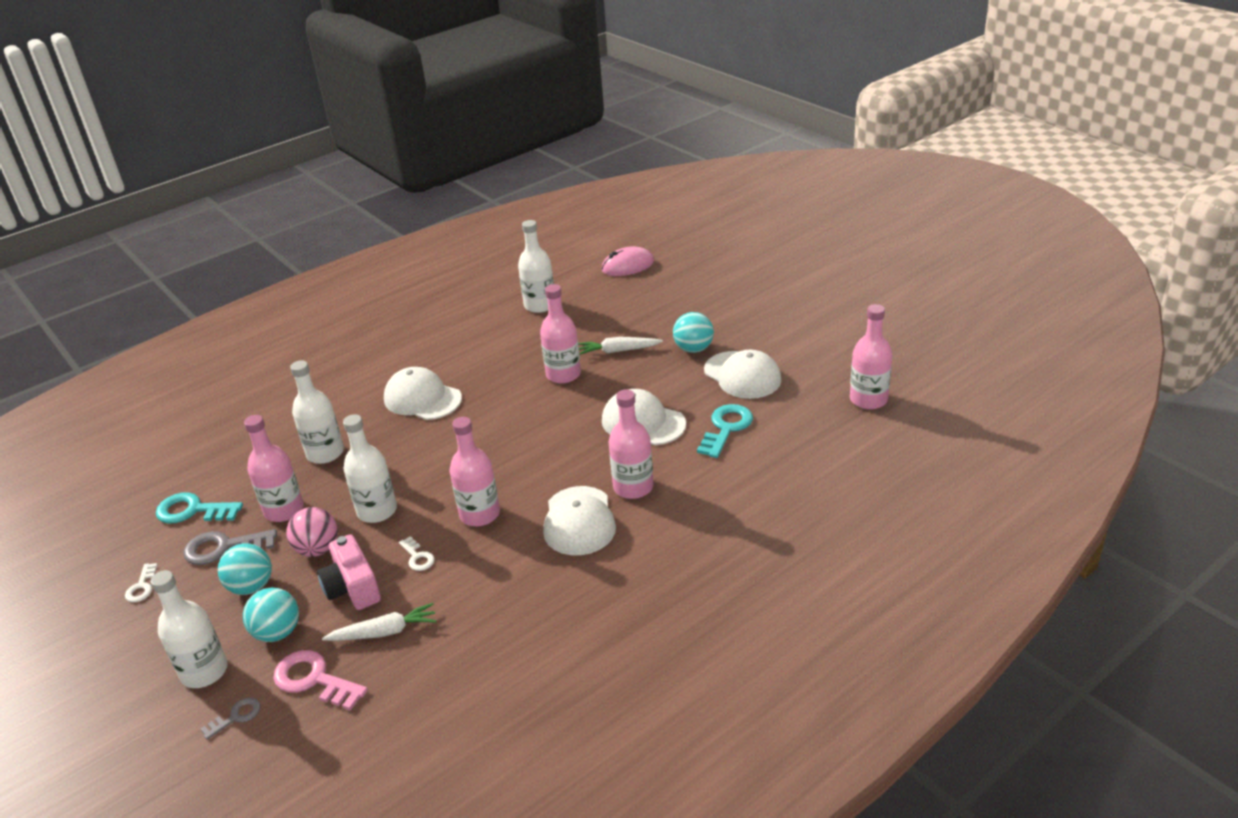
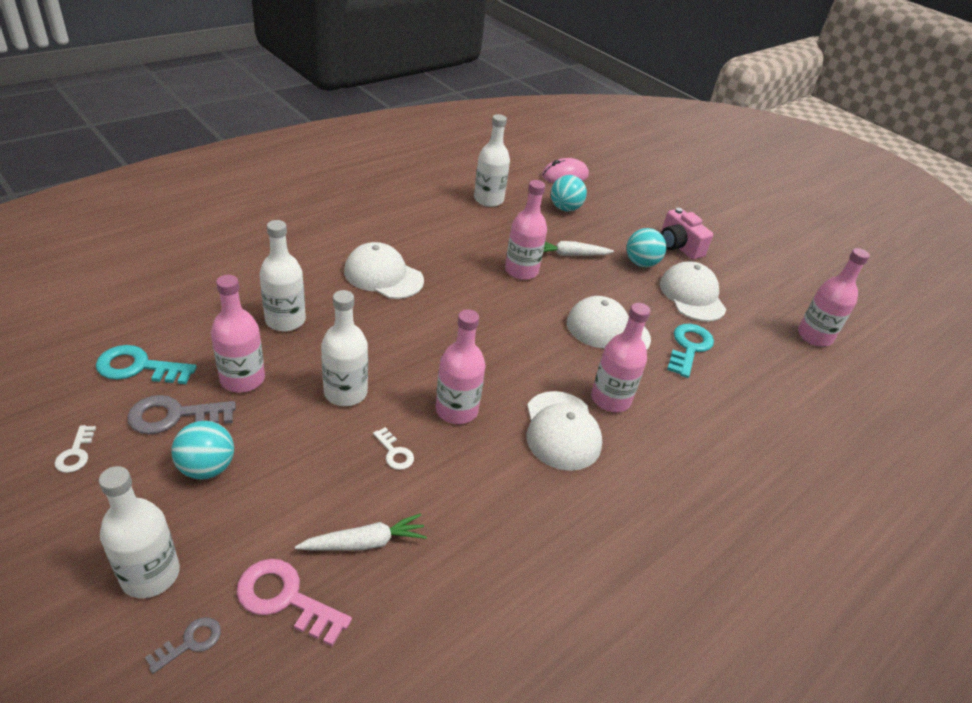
camera: 10 degrees left, 5 degrees up
turquoise ball [243,587,299,642] -> turquoise ball moved to [551,175,587,211]
pink ball [286,507,338,557] -> none
pink camera [317,534,381,610] -> pink camera moved to [661,208,713,260]
white cap [704,350,781,399] -> white cap turned 150 degrees counterclockwise [660,262,727,322]

